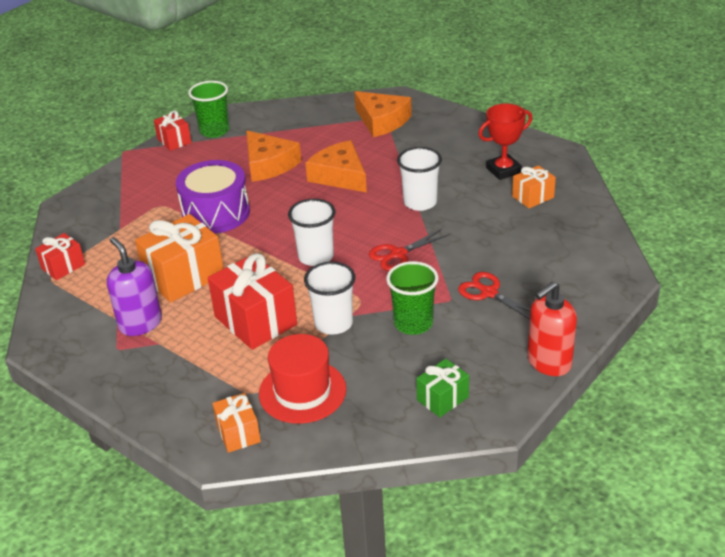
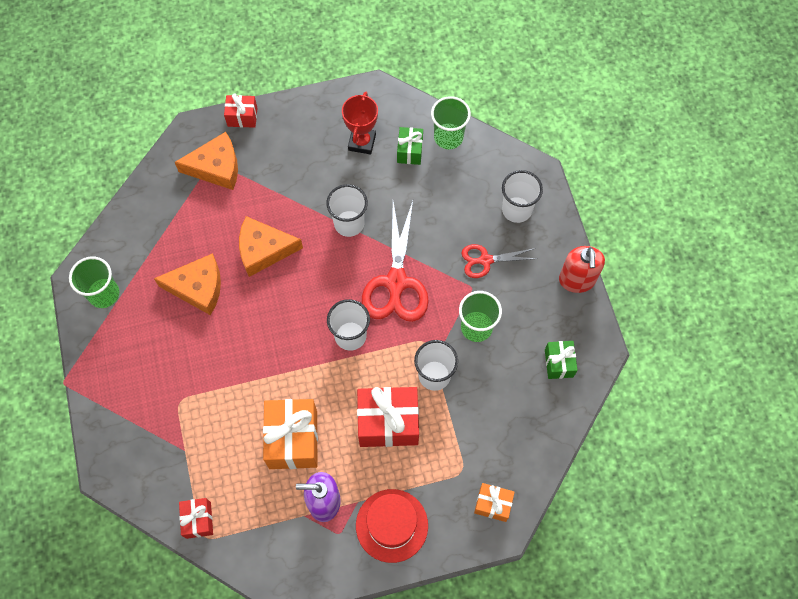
camera: 55 degrees left, 30 degrees up
red gift [154,110,192,151] -> red gift moved to [224,93,257,128]
purple drum [176,160,250,233] -> none
red hat [259,334,346,424] -> red hat moved to [356,489,428,563]
red scissors [369,229,450,271] -> red scissors [362,201,429,322], size x1.78
orange gift [512,165,556,208] -> green gift [397,127,423,165]
none -> green cup [431,96,471,149]
none -> white cup [502,170,543,223]

